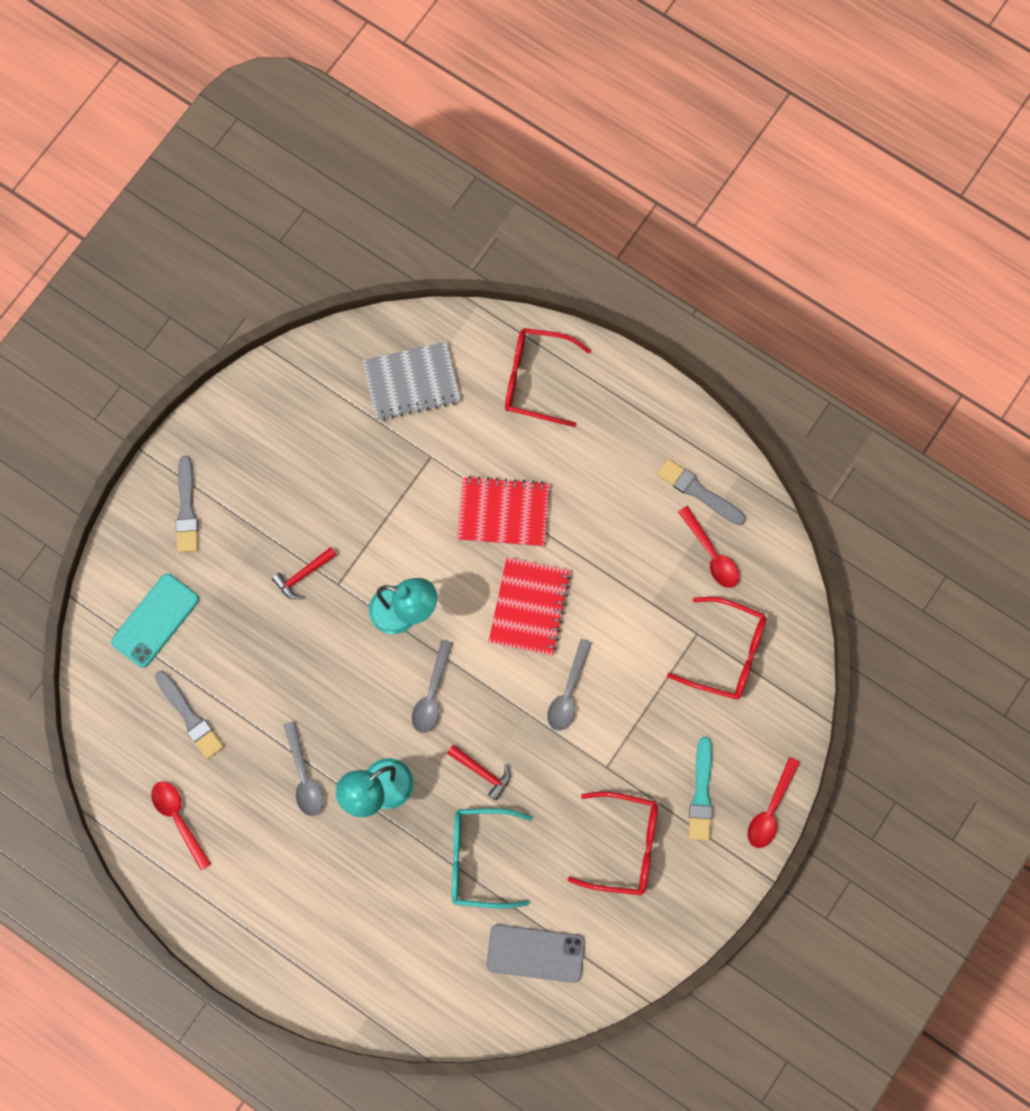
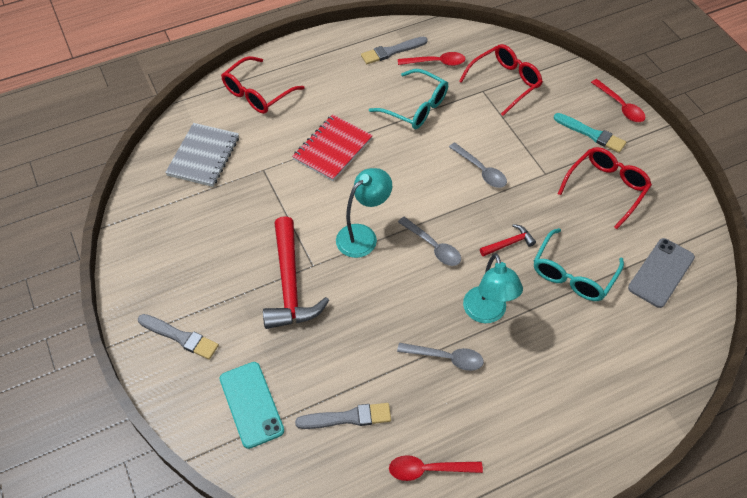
camera: 60 degrees left, 20 degrees down
red hammer [272,547,337,599] -> red hammer [263,216,329,329], size x2.14
red notebook [488,557,571,656] -> none
none -> turquoise glasses [369,69,448,129]

